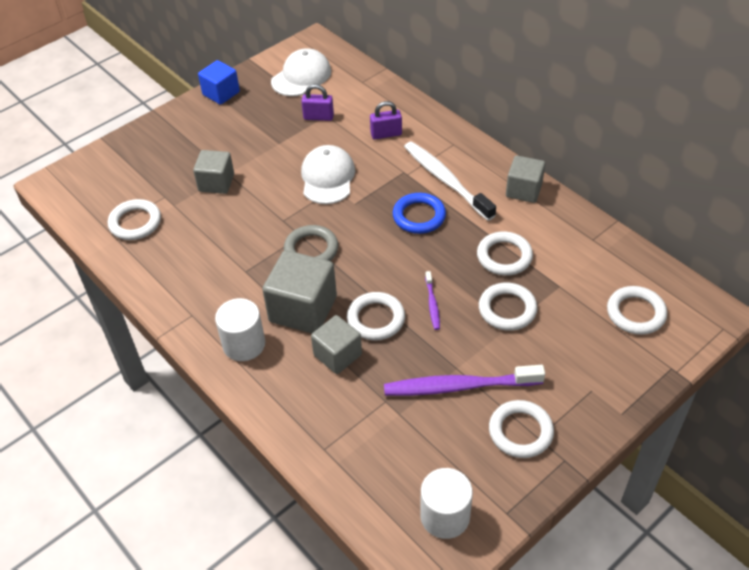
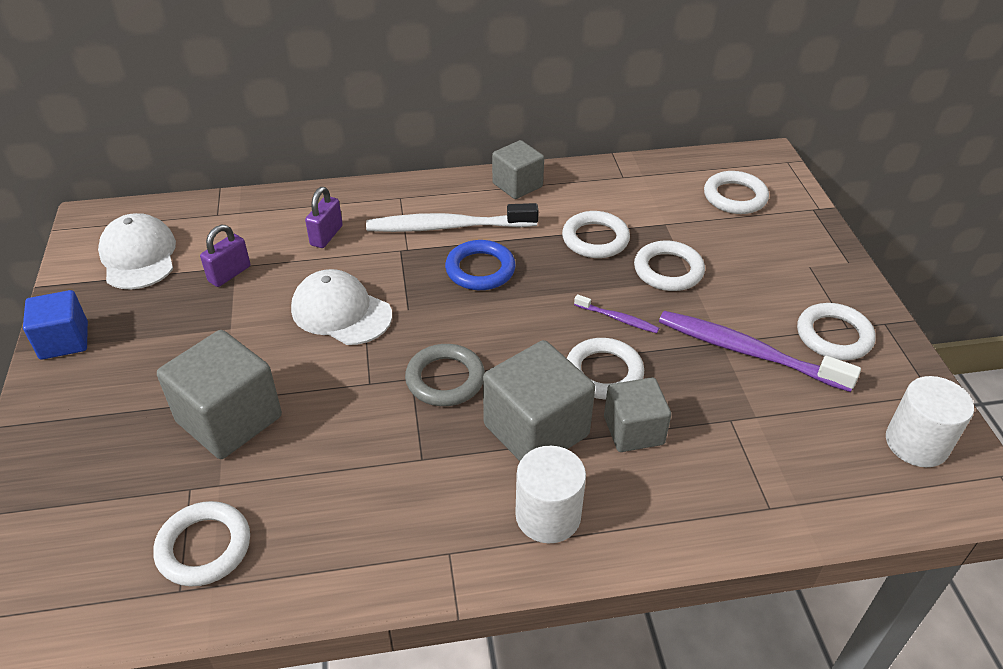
camera: 60 degrees left, 5 degrees down
grey cube [193,150,234,194] -> grey cube [157,330,282,459], size x1.57
purple toothbrush [384,365,545,396] -> purple toothbrush turned 90 degrees clockwise [659,311,861,392]

